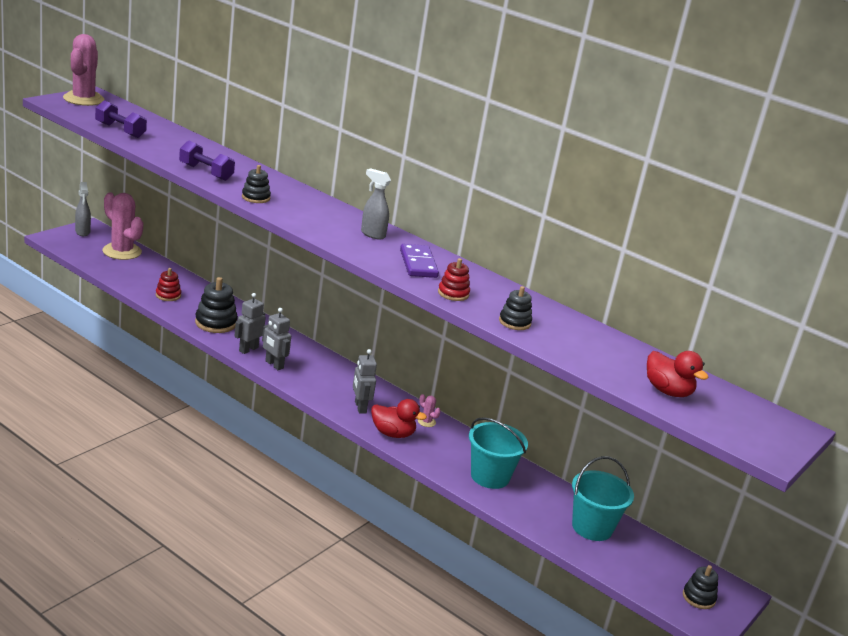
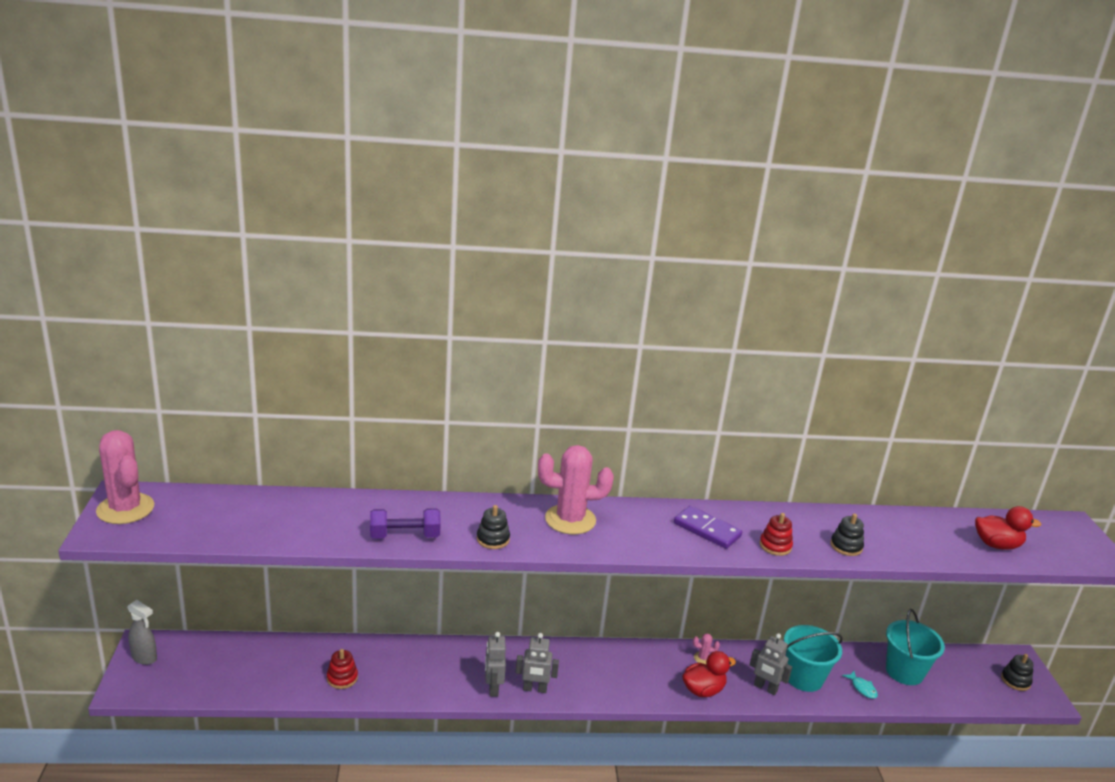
camera: 40 degrees left, 0 degrees up
purple dumbbell [95,100,147,138] -> none
pink cactus [102,193,143,260] -> pink cactus moved to [538,445,614,535]
black stacking toy [195,277,238,333] -> none
grey robot [353,349,377,414] -> grey robot moved to [750,633,792,695]
grey spray bottle [361,168,391,239] -> none
none -> turquoise fish [842,671,878,699]

